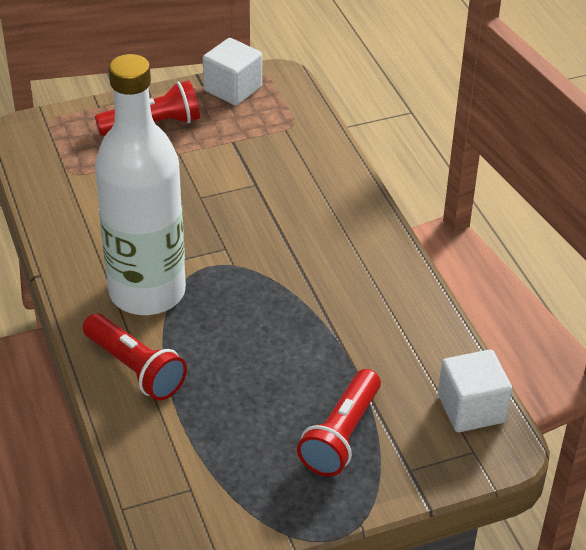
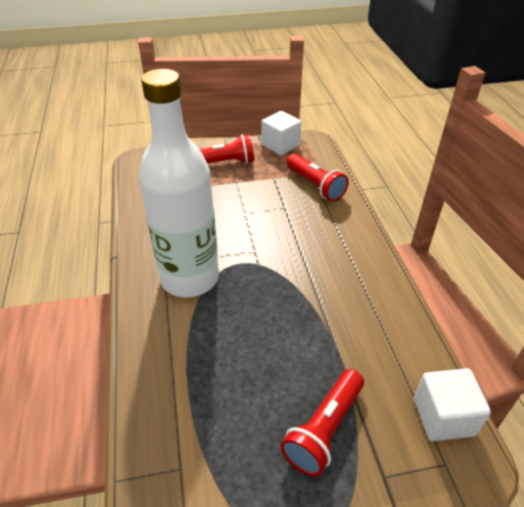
camera: 10 degrees right, 0 degrees up
red flashlight [83,314,187,401] -> red flashlight moved to [286,154,349,202]

